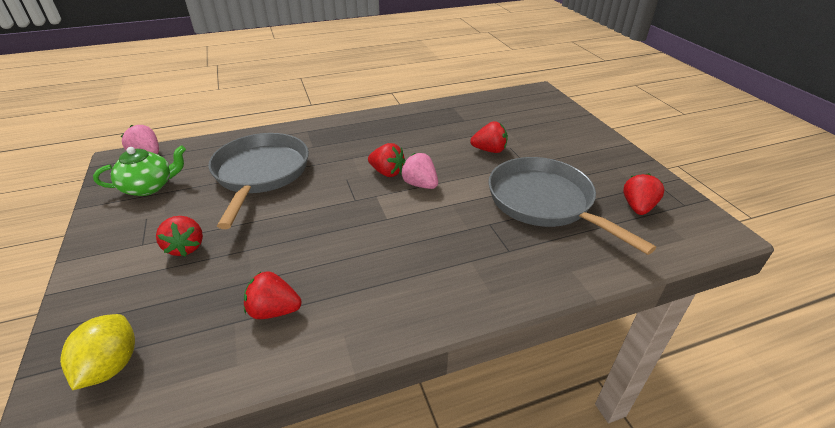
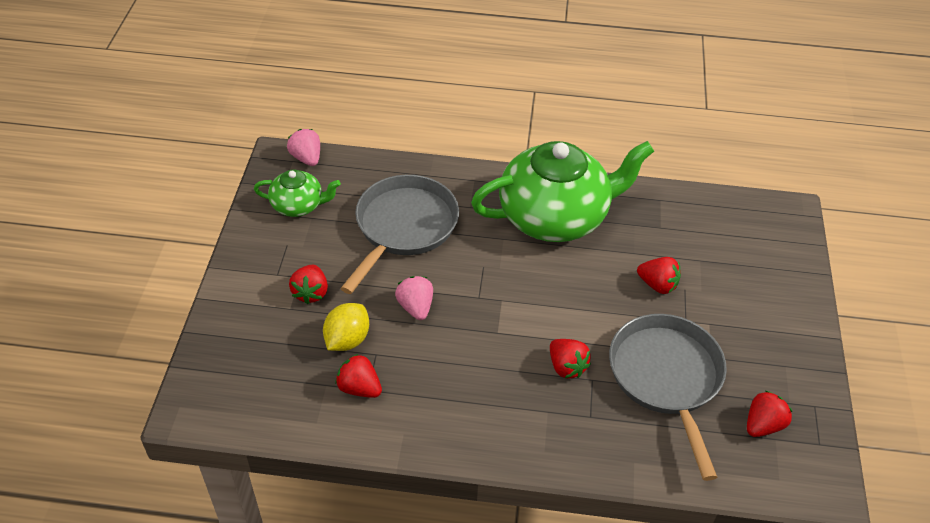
camera: 25 degrees right, 10 degrees up
yellow lemon [60,314,135,390] -> yellow lemon moved to [323,303,369,351]
red strawberry [368,143,405,177] -> red strawberry moved to [550,339,591,379]
pink strawberry [401,153,438,189] -> pink strawberry moved to [395,276,433,320]
none -> green teapot [471,141,654,242]

